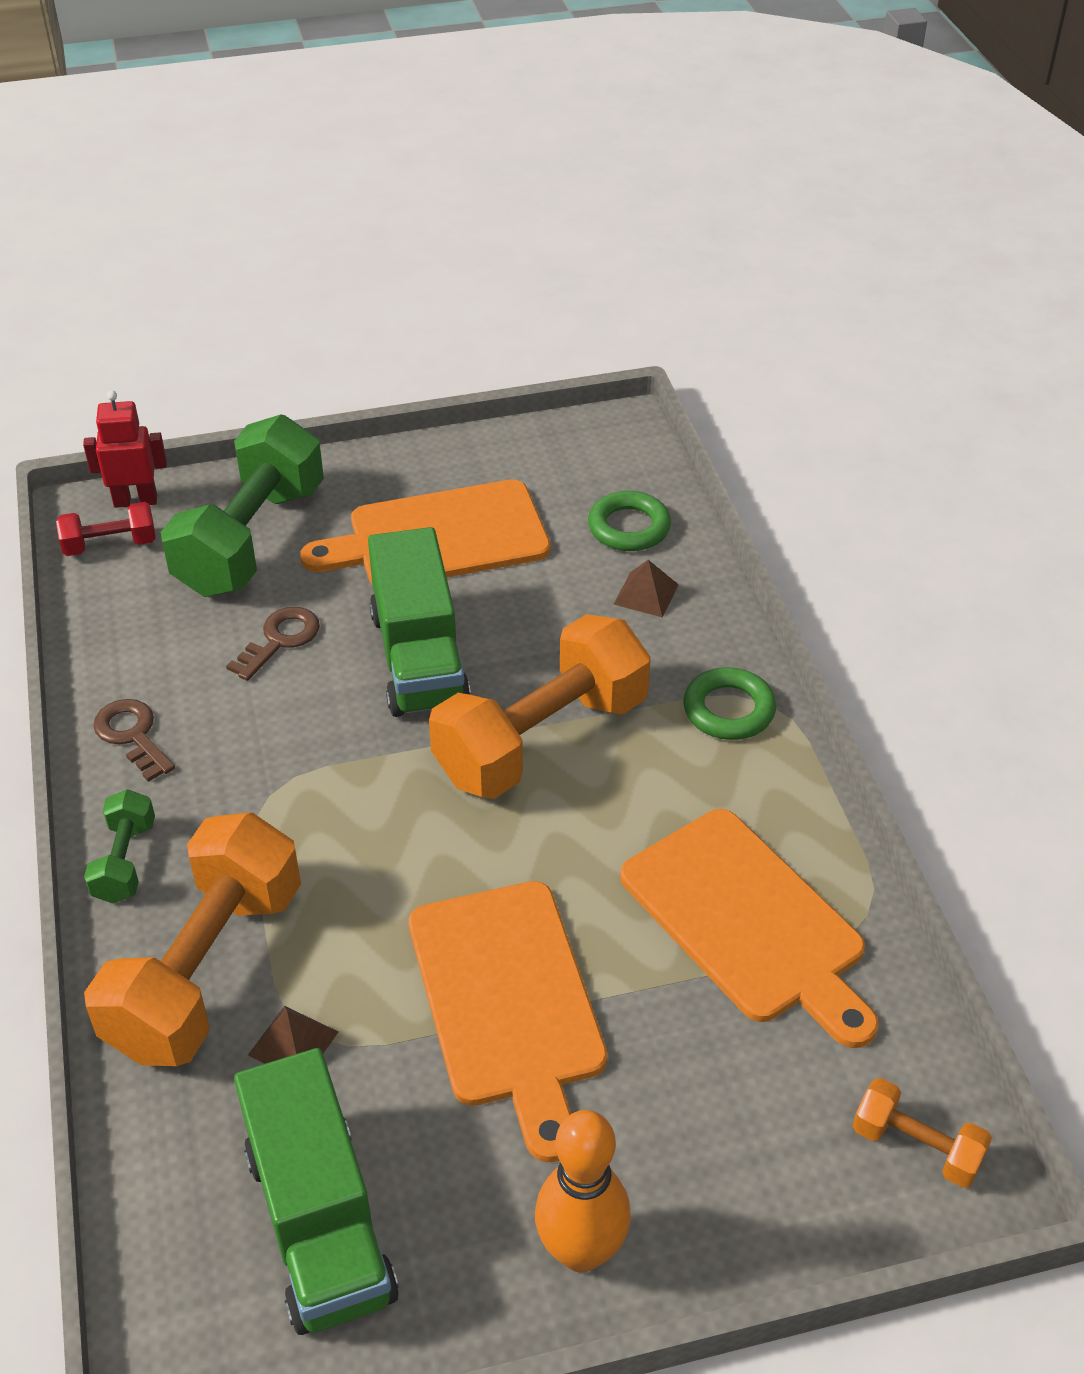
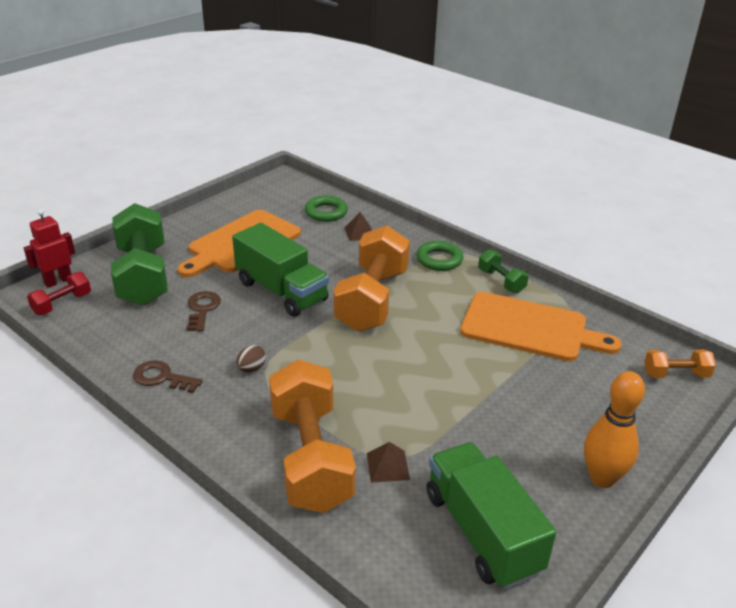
camera: 35 degrees left, 10 degrees down
green dumbbell [84,789,155,903] -> green dumbbell moved to [478,249,529,293]
green truck [234,1048,399,1335] -> green truck turned 150 degrees counterclockwise [427,442,556,589]
orange cutting board [409,881,608,1162] -> none
none -> brown egg [236,345,266,372]

